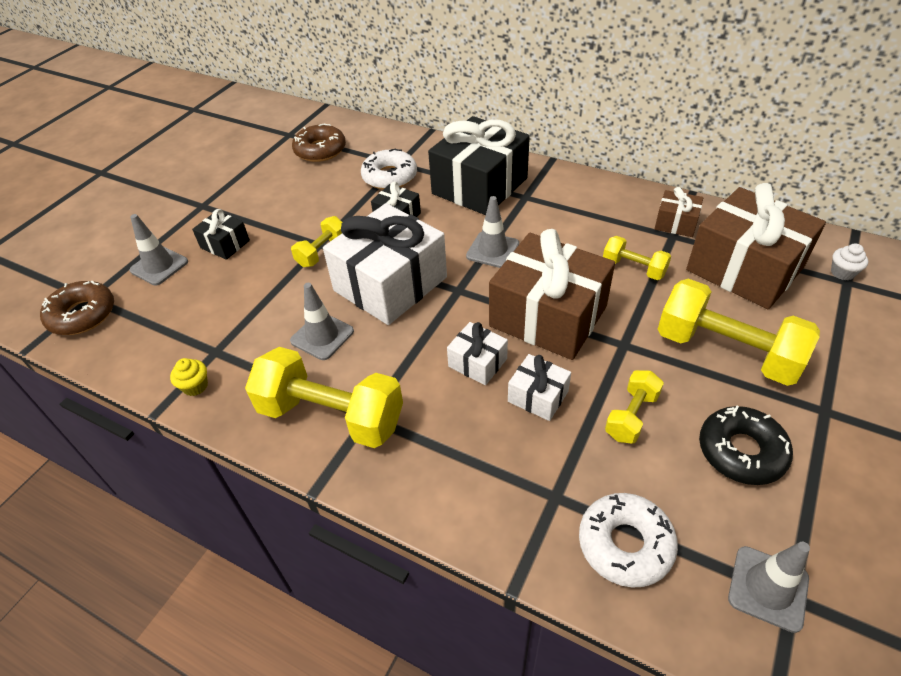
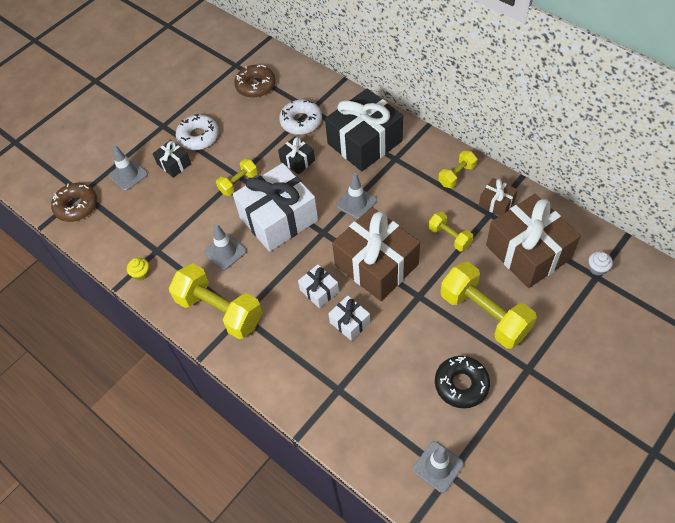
camera: 15 degrees right, 10 degrees up
white donut [579,493,678,588] -> white donut moved to [176,114,219,150]
yellow dumbbell [605,370,664,444] -> yellow dumbbell moved to [438,150,477,188]

